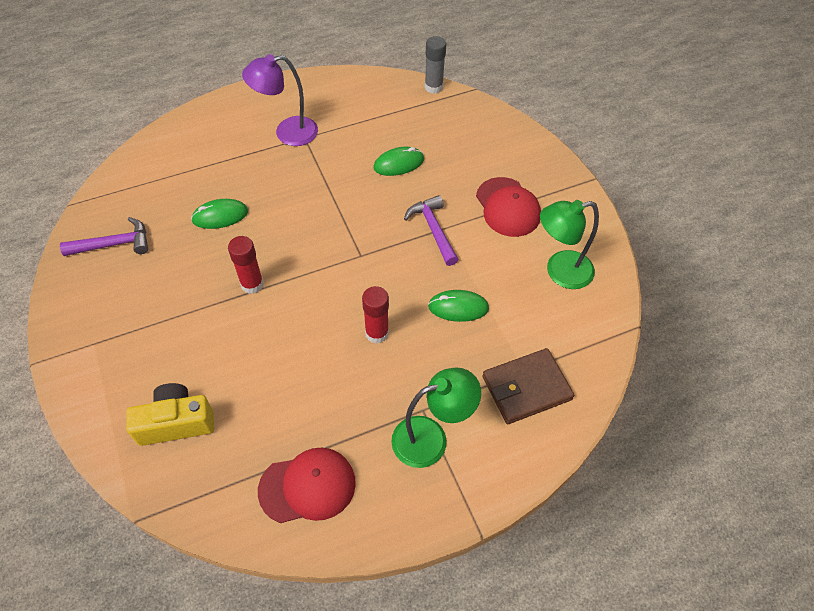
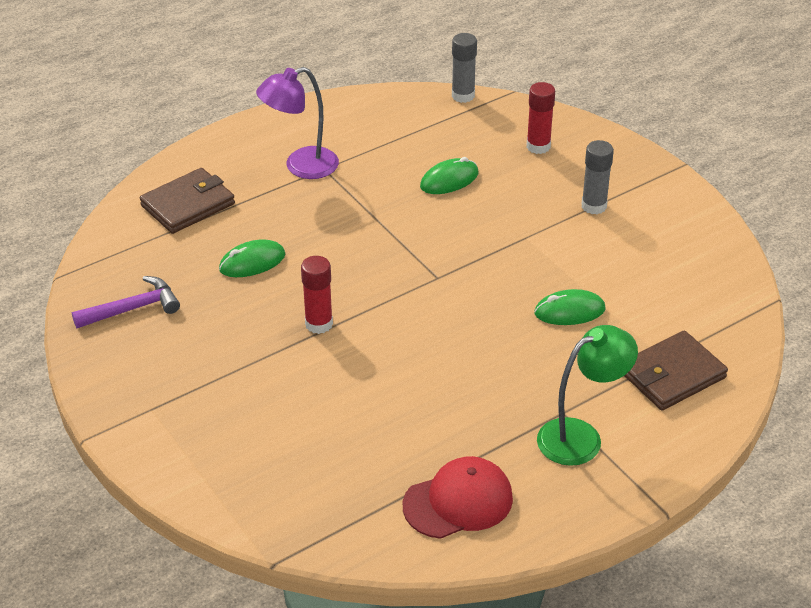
camera: 10 degrees left, 15 degrees down
yellow camera [126,383,214,446] -> none
red glue stick [362,286,389,344] -> red glue stick moved to [527,82,555,154]
purple hammer [404,195,459,266] -> none
red cap [476,177,541,237] -> grey glue stick [581,140,614,214]
green lamp [540,200,599,289] -> none
none -> brown wallet [140,168,235,234]

